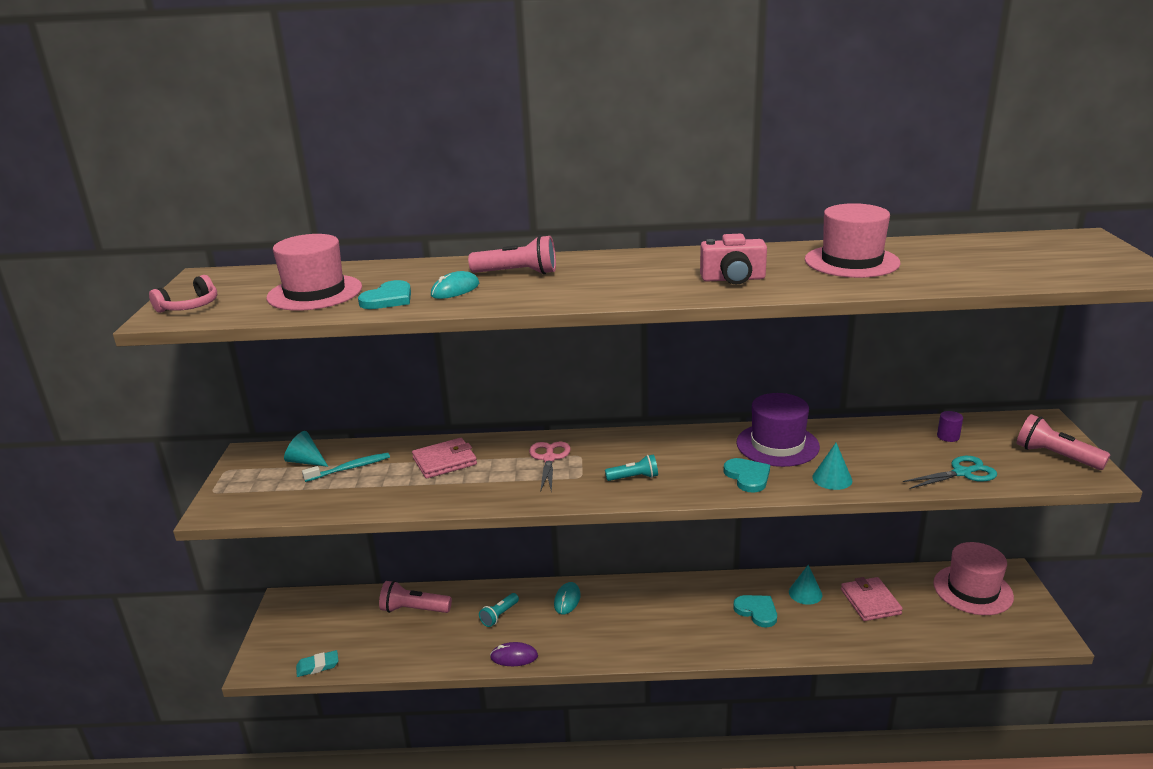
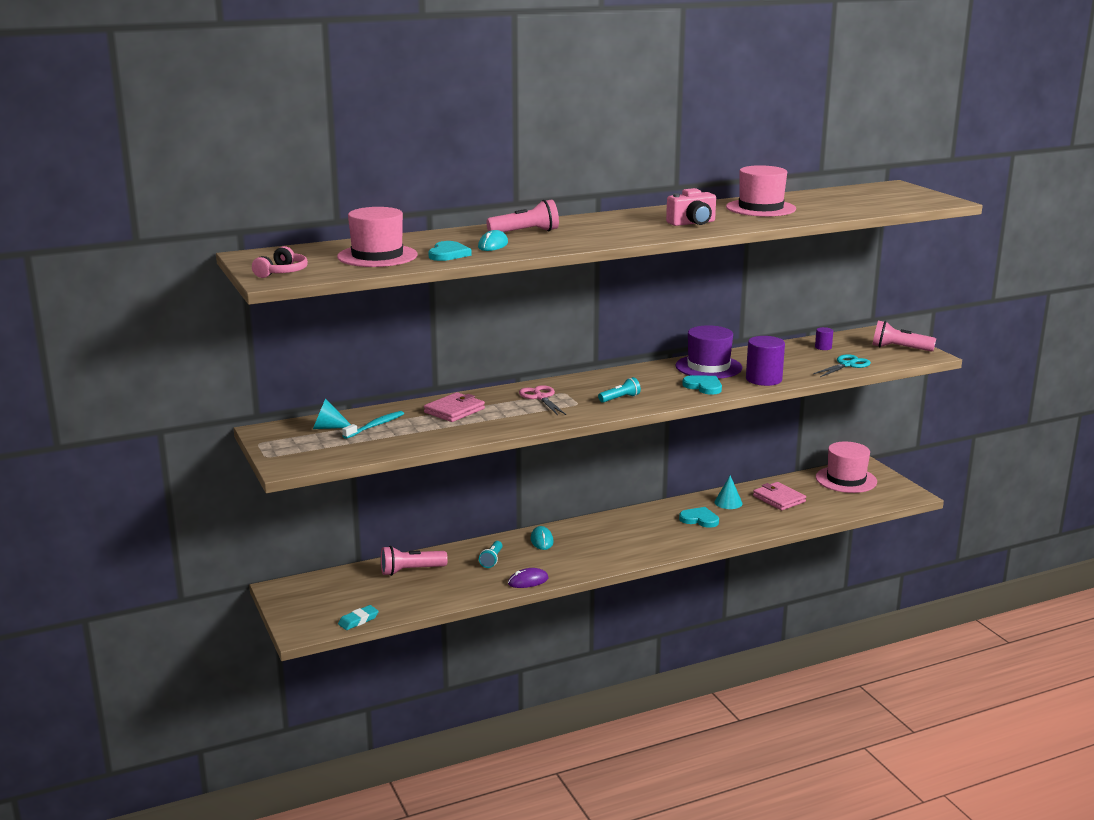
camera: 25 degrees left, 5 degrees down
turquoise cone [812,443,852,490] -> purple cylinder [746,336,785,386]

